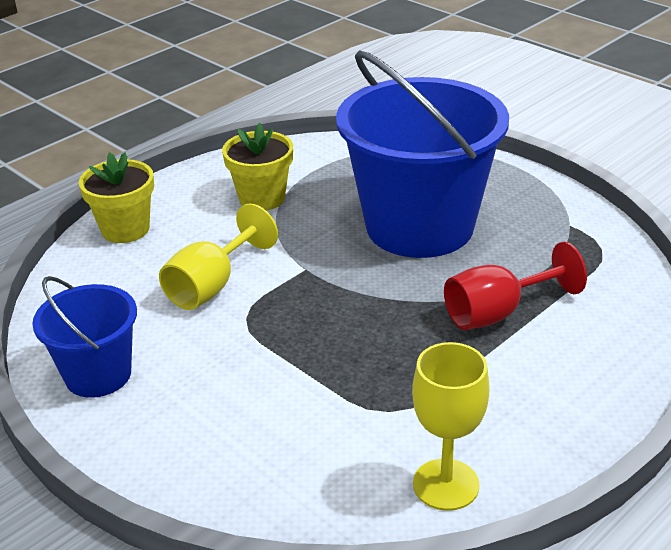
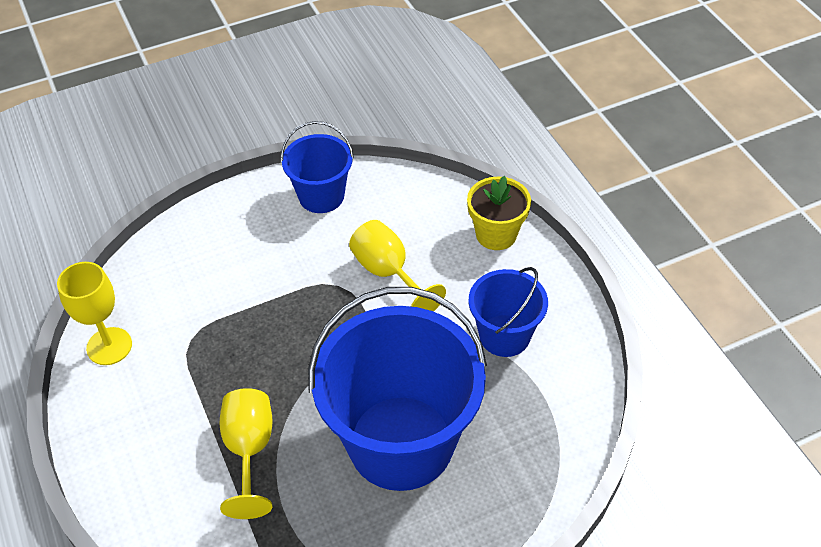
camera: 110 degrees right, 15 degrees up
yellow flower pot [222,123,293,211] -> blue bucket [469,267,548,357]
red goblet [444,242,587,330] -> yellow goblet [220,388,272,519]

